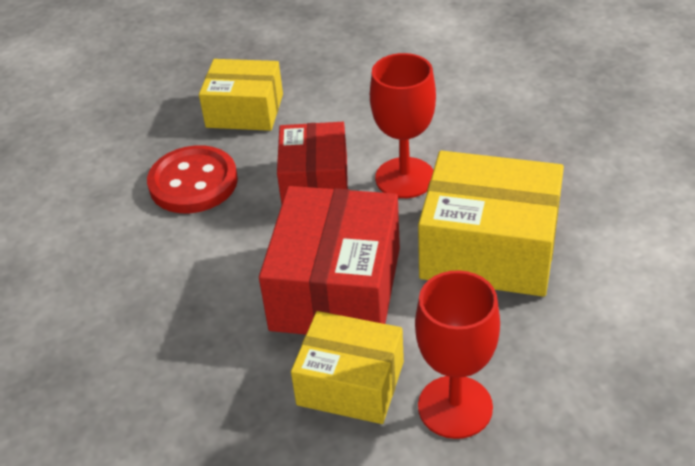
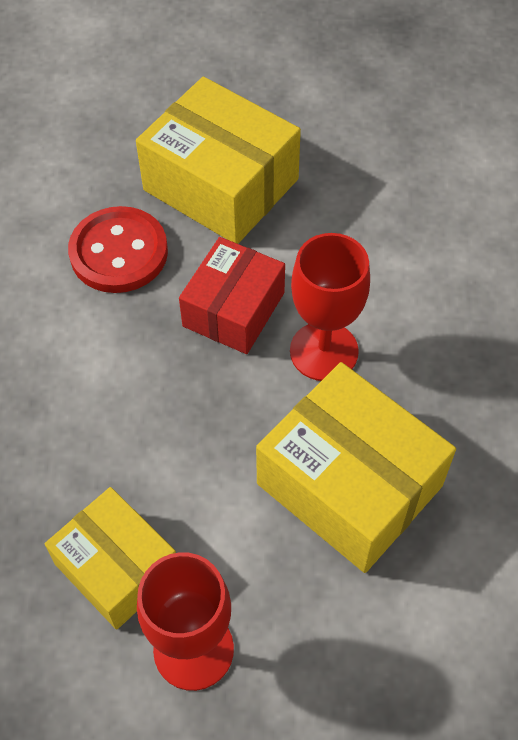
camera: 25 degrees right, 15 degrees up
yellow box [199,59,283,131] -> yellow box [136,77,301,244], size x1.54
red box [259,186,400,335] -> none

